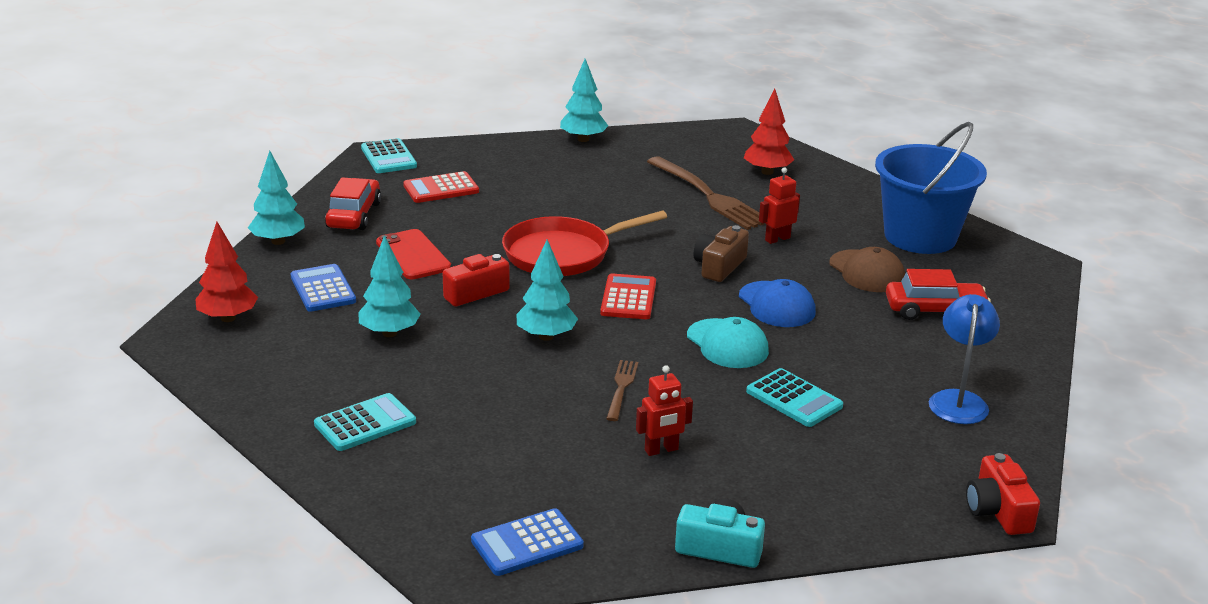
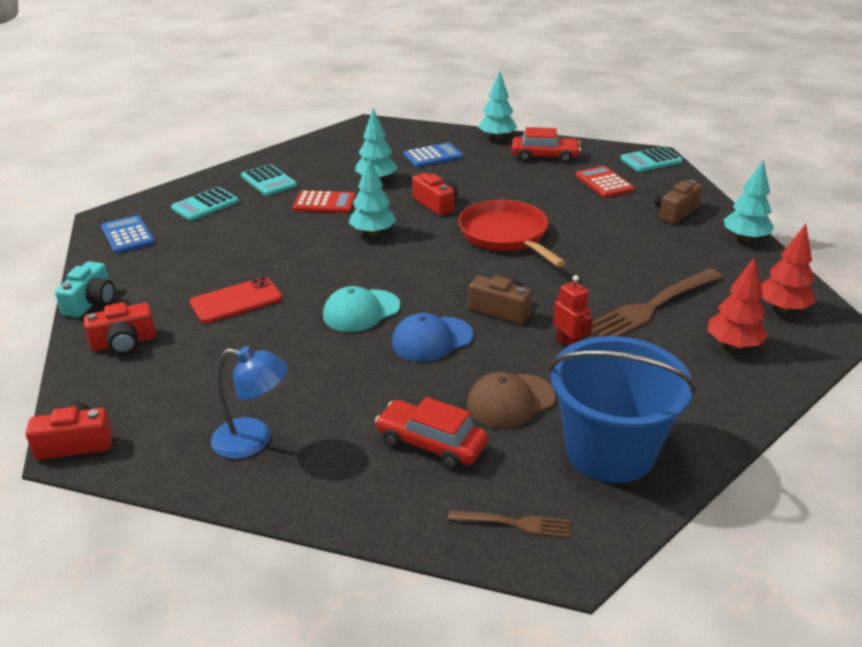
camera: 90 degrees right, 5 degrees up
red tree [195,222,258,322] -> red tree moved to [761,224,816,313]
red phone [376,229,451,279] -> red phone moved to [190,277,282,323]
red calculator [600,274,656,319] -> red calculator moved to [293,190,356,213]
brown fork [606,360,638,421] -> brown fork moved to [448,510,570,538]
red robot [636,365,693,456] -> none
turquoise calculator [746,368,843,427] -> turquoise calculator moved to [171,187,239,221]
red car [886,269,991,320] -> red car turned 120 degrees clockwise [375,397,488,470]
none -> red camera [84,302,156,355]
none -> brown camera [655,180,702,224]

